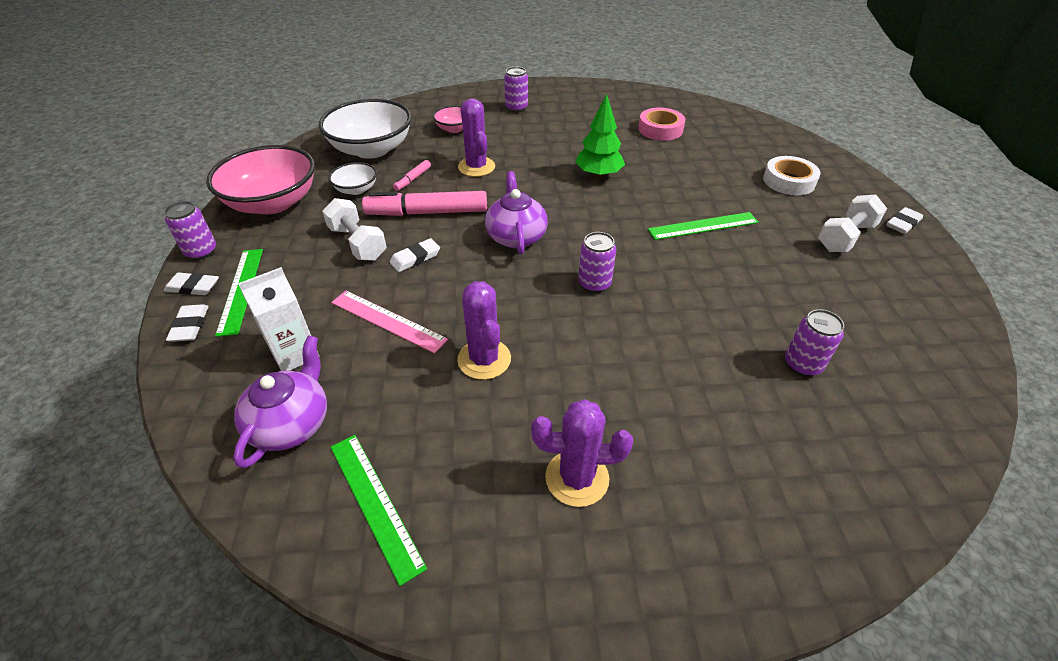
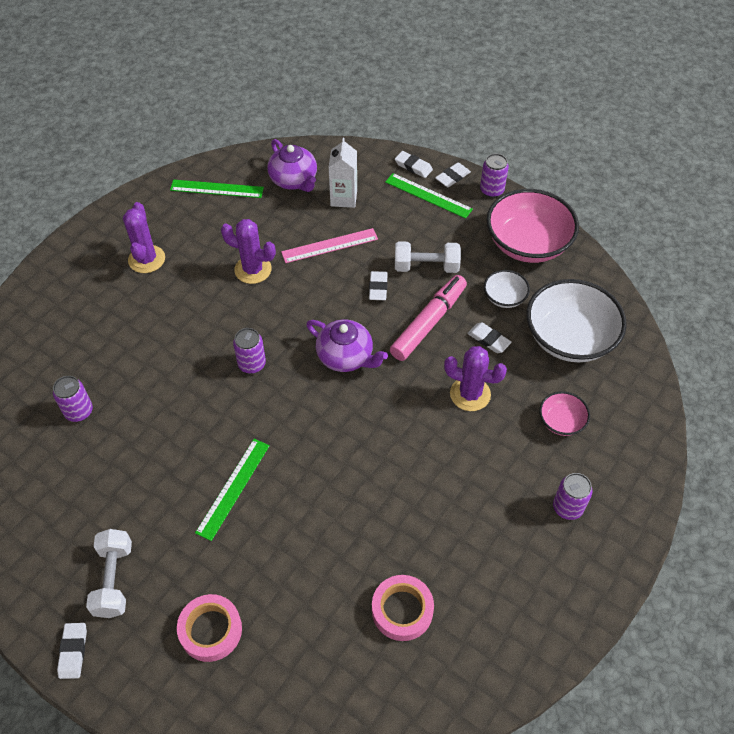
camera: 130 degrees right, 10 degrees up
pink marker [393,160,431,191] -> white eraser [467,322,512,353]
purple cactus [531,399,633,507] -> purple cactus turned 45 degrees counterclockwise [123,202,165,273]
green tree [575,94,625,178] -> none
white tape [763,156,821,195] -> pink tape [177,594,242,662]

